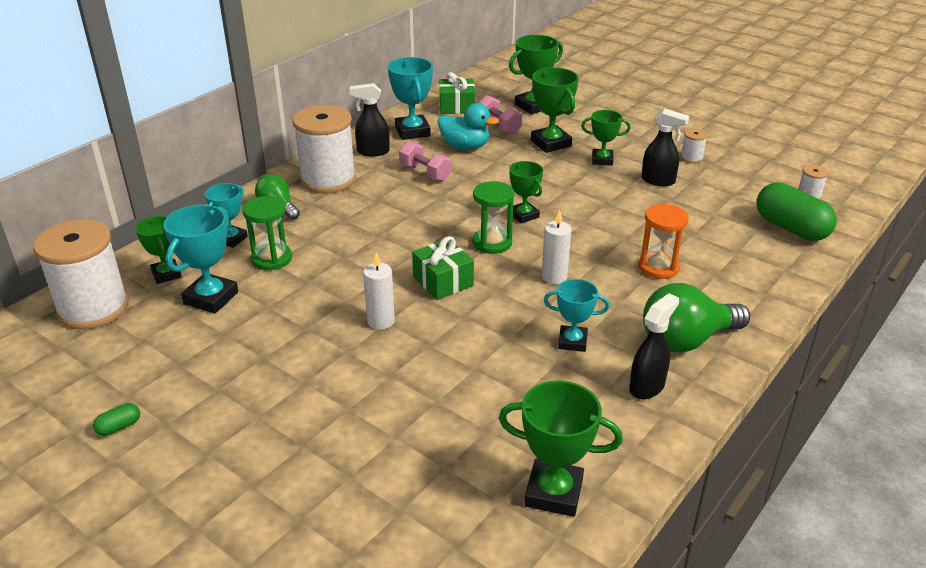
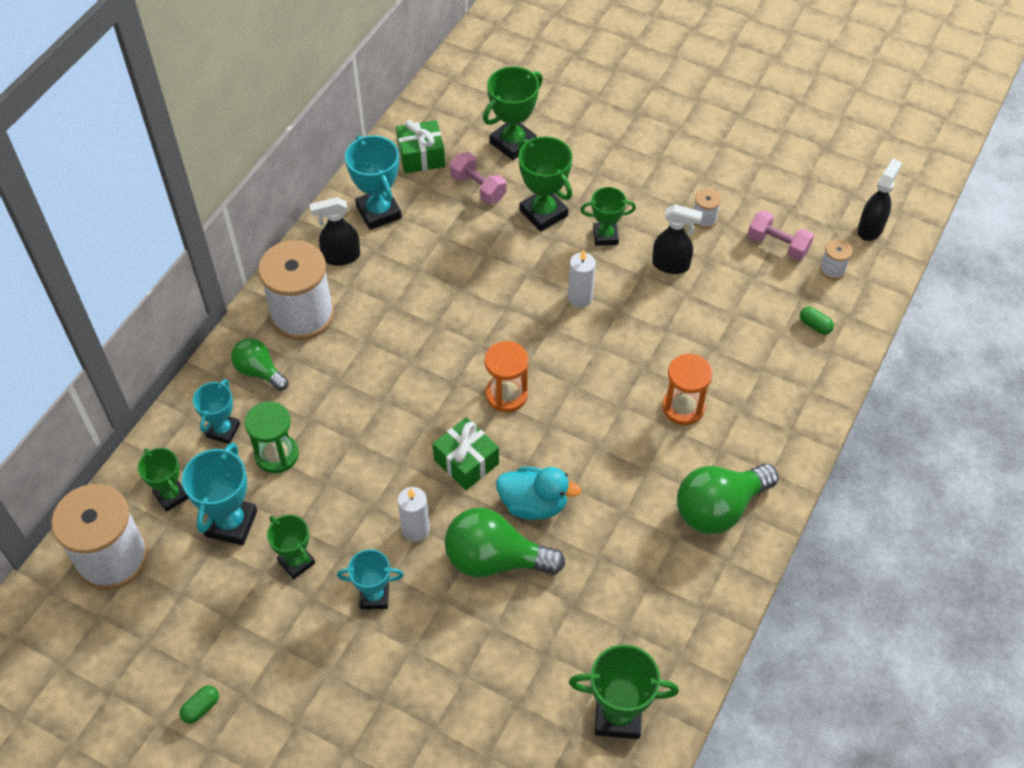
camera: 10 degrees left, 20 degrees up
pink dumbbell [399,141,452,182] -> pink dumbbell moved to [748,210,814,261]
turquoise duck [438,103,499,150] -> turquoise duck moved to [496,467,581,520]
green hourglass [473,181,514,254] -> orange hourglass [484,341,528,412]
green trophy [509,161,543,224] -> green trophy moved to [267,515,315,579]
white candle [542,209,571,284] -> white candle moved to [568,249,596,307]
turquoise trophy [544,279,609,352] -> turquoise trophy moved to [337,549,404,609]
black spray bottle [629,293,679,400] -> black spray bottle moved to [858,159,902,241]
green capsule [756,182,837,241] -> green capsule [800,307,834,334], size x0.42
none -> green light bulb [445,508,565,577]

